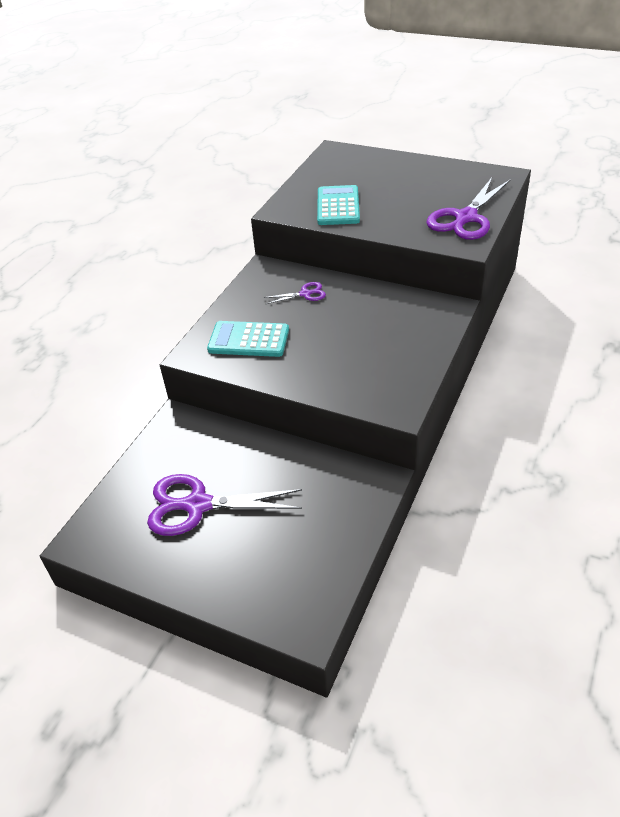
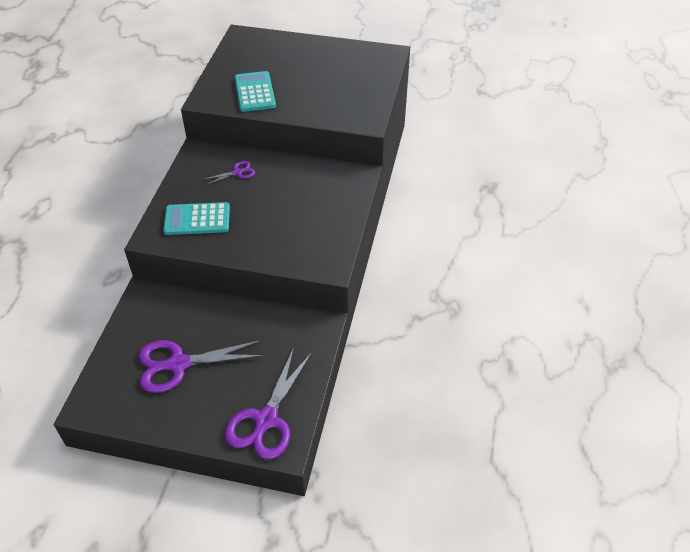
camera: 15 degrees left, 5 degrees up
purple scissors [426,178,511,240] -> purple scissors moved to [225,347,312,459]

